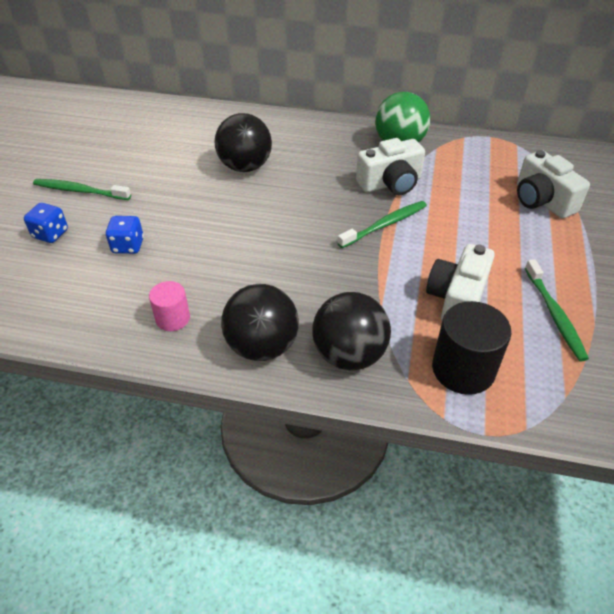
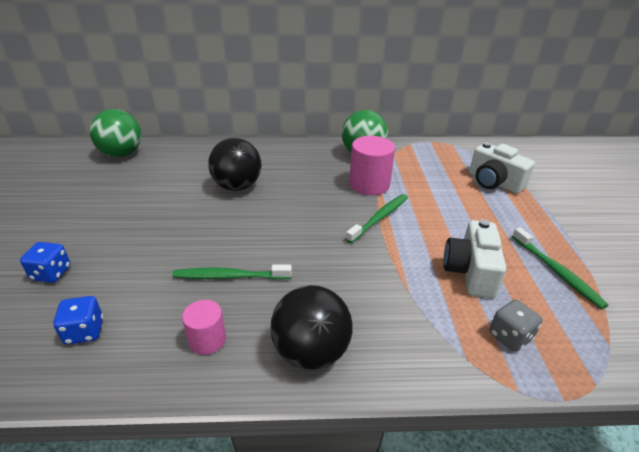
camera: 15 degrees left, 10 degrees down
green toothbrush [33,179,131,200] -> green toothbrush moved to [172,264,292,279]
blue dice [105,216,144,254] -> blue dice moved to [53,296,103,345]
black ball [312,292,391,370] -> none
white camera [356,138,425,195] -> pink cylinder [349,136,395,195]
black cylinder [432,301,511,395] -> grey dice [490,300,542,352]
none -> green ball [90,109,141,157]

